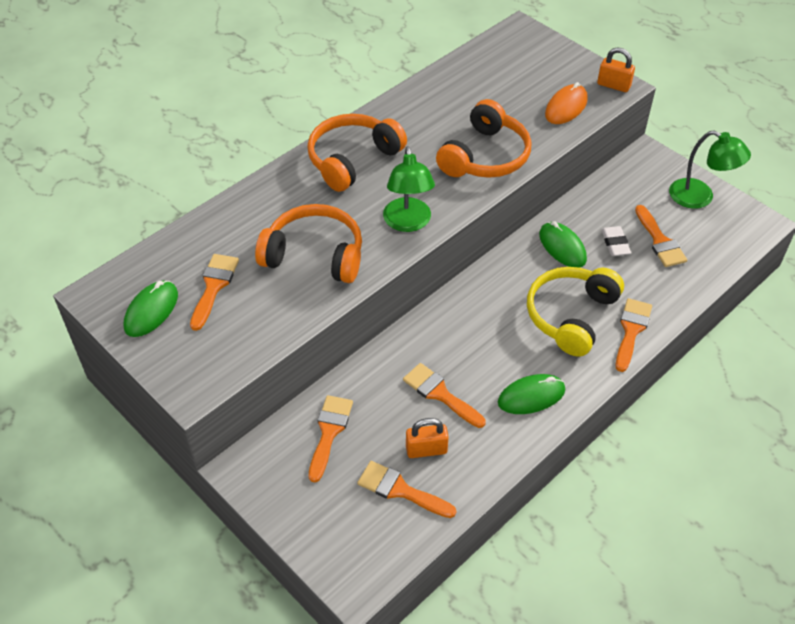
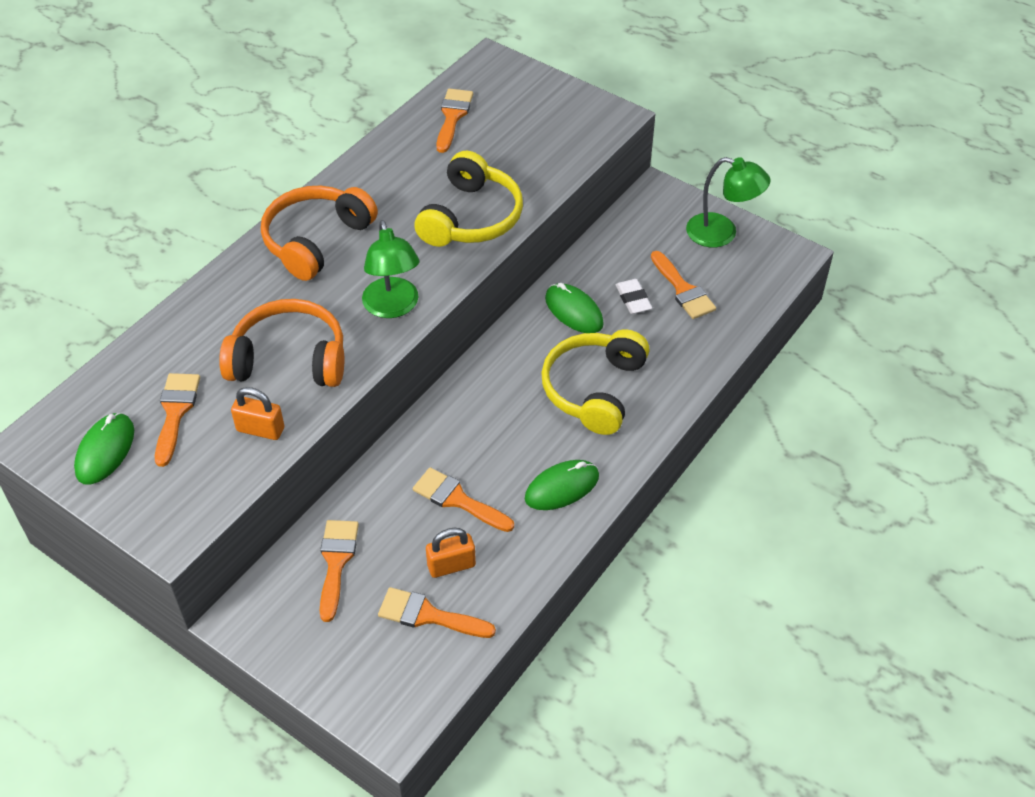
camera: 10 degrees left, 0 degrees up
orange headphones [436,99,532,178] -> yellow headphones [414,151,523,247]
orange mouse [545,82,588,124] -> none
orange padlock [597,47,635,92] -> orange padlock moved to [231,387,285,440]
orange brush [616,298,652,372] -> orange brush moved to [436,89,473,153]

